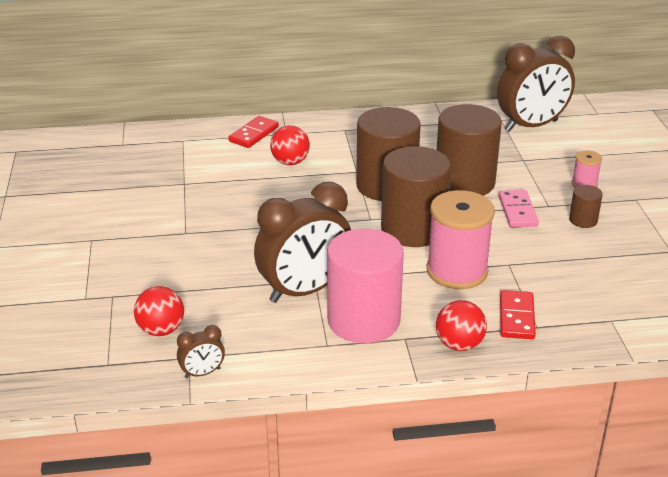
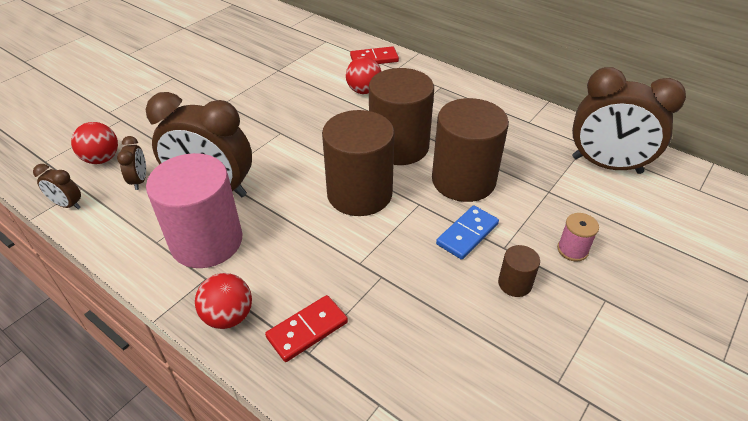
camera: 45 degrees right, 10 degrees up
pink spool [427,190,495,289] -> none
pink domino [499,190,539,227] -> blue domino [436,205,499,260]
none -> brown clock [117,136,146,190]

